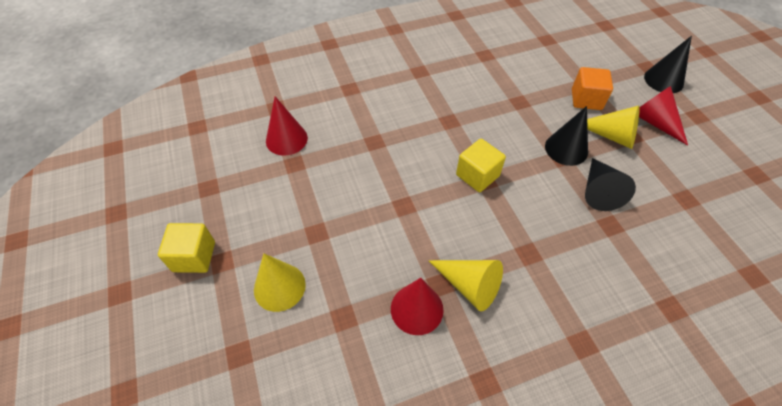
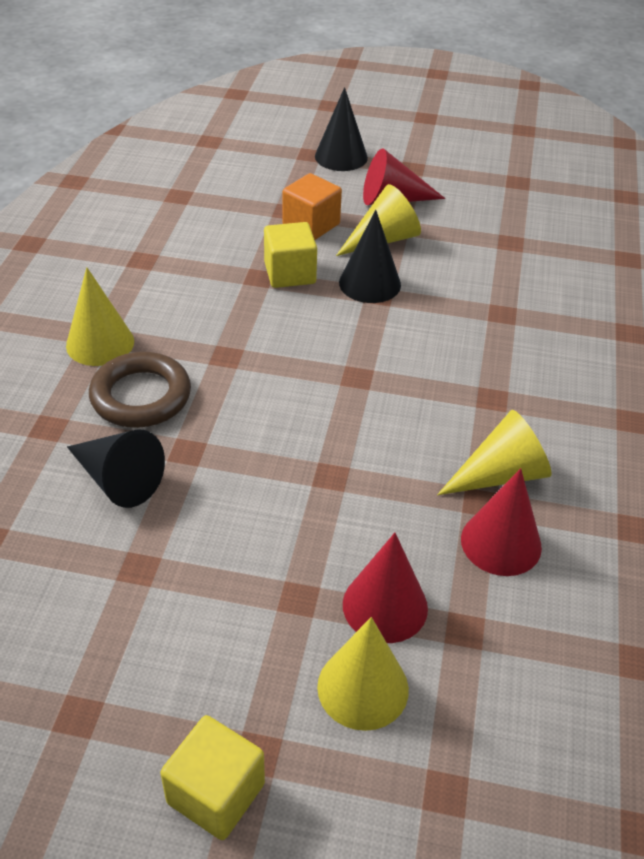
camera: 60 degrees left, 10 degrees down
red cone [266,96,308,156] -> red cone moved to [343,533,428,643]
yellow cube [456,139,506,192] -> yellow cube moved to [264,222,317,288]
black cone [585,158,636,211] -> black cone moved to [67,429,165,508]
none -> yellow cone [66,267,134,366]
none -> brown ring [89,352,191,428]

